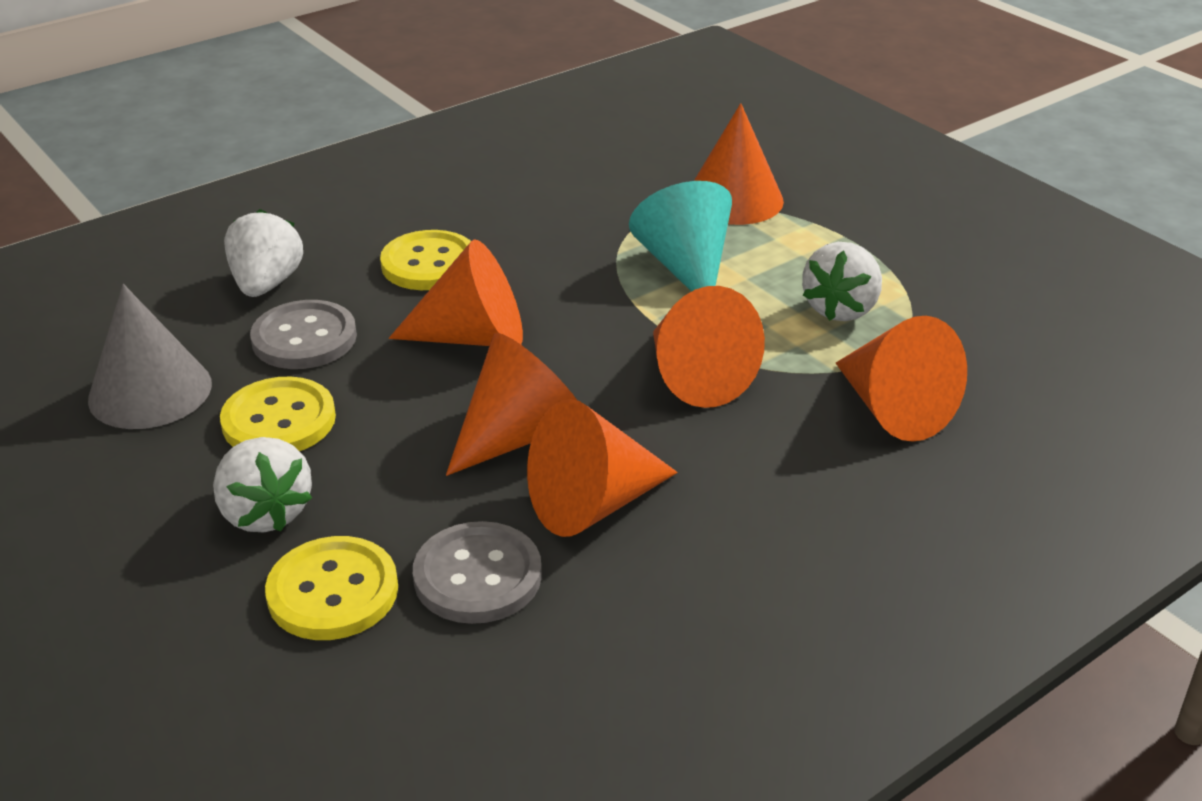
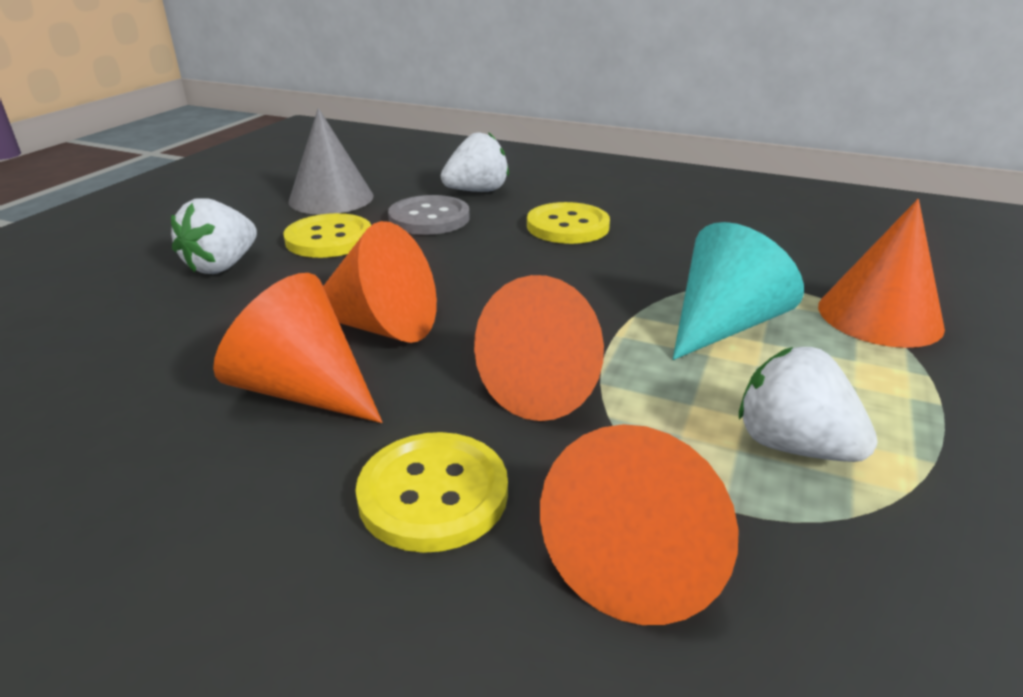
camera: 60 degrees right, 5 degrees down
yellow button [265,536,398,640] -> yellow button moved to [355,432,508,553]
orange cone [389,239,523,346] -> none
grey button [413,521,542,624] -> none
white strawberry [802,242,882,321] -> white strawberry turned 45 degrees clockwise [739,347,878,462]

